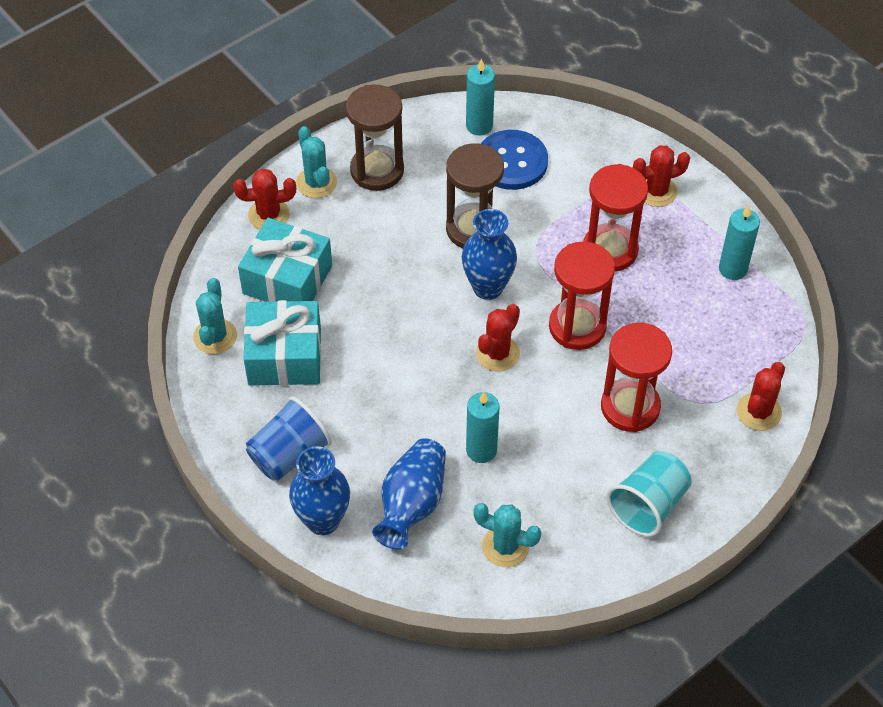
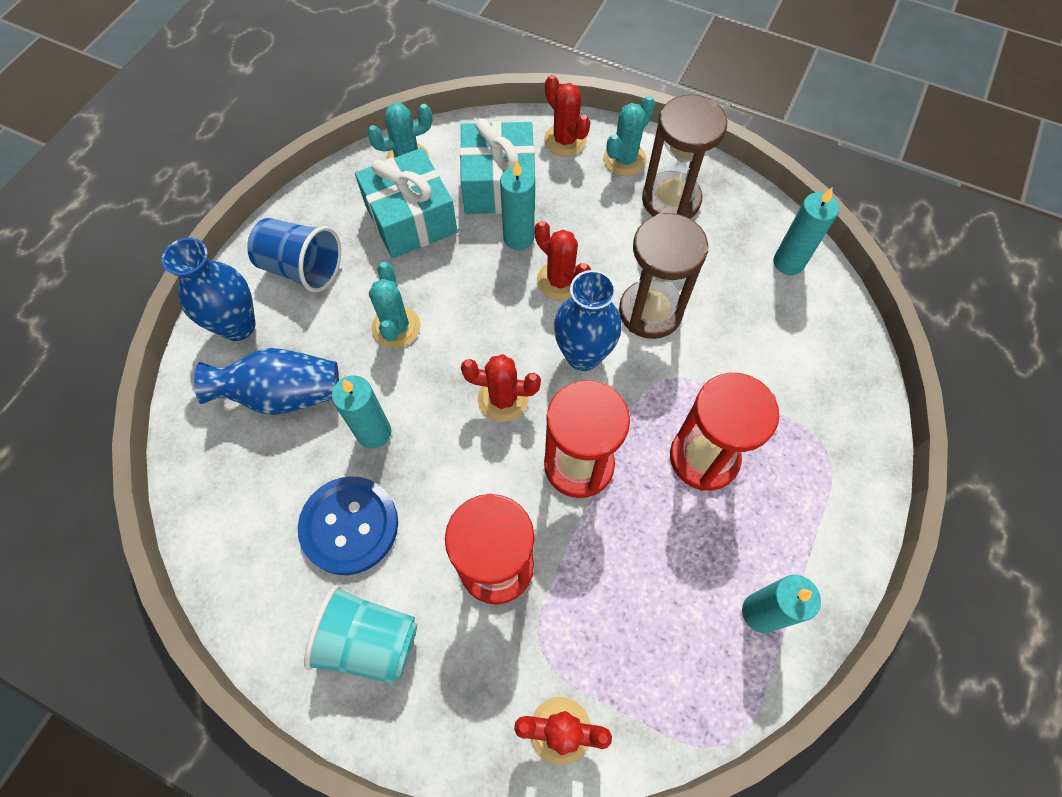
camera: 65 degrees right, 10 degrees up
turquoise cactus [473,503,542,567] -> turquoise cactus moved to [369,262,421,348]
blue button [481,130,548,190] -> blue button moved to [298,476,398,575]
red cactus [633,145,690,207] -> red cactus moved to [535,221,591,301]
none -> turquoise candle [500,161,535,250]

